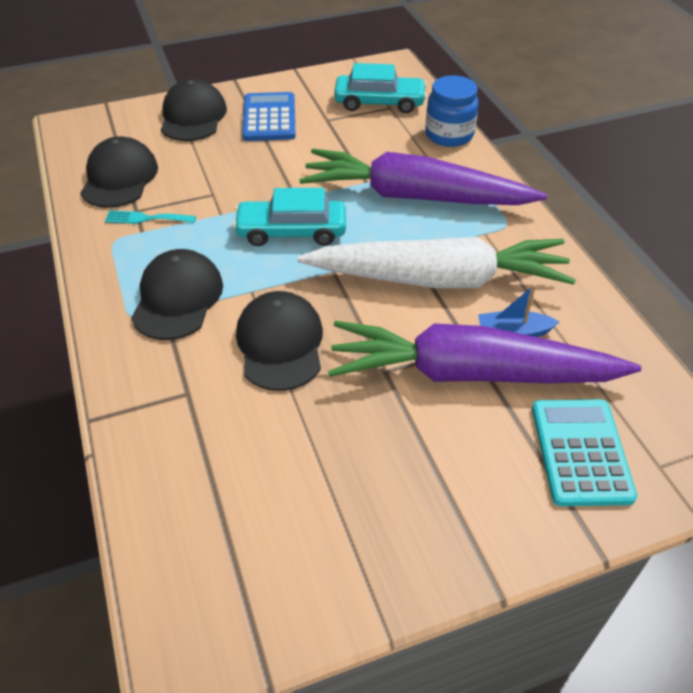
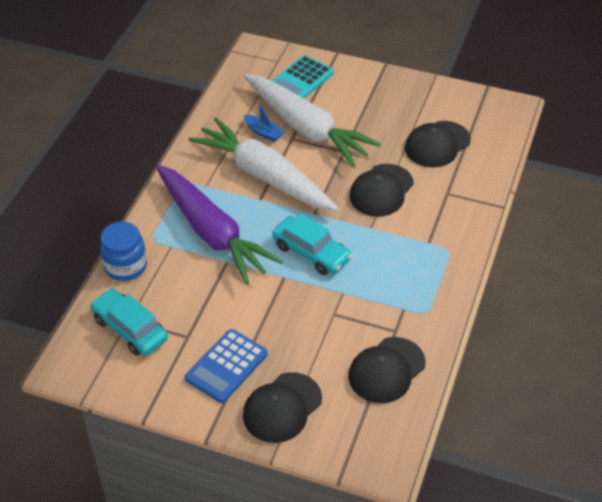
camera: 140 degrees left, 0 degrees up
turquoise fork [105,210,196,224] -> none
black cap [131,249,223,340] -> black cap moved to [405,121,471,167]
purple carrot [328,321,641,383] -> white carrot [244,74,381,166]

